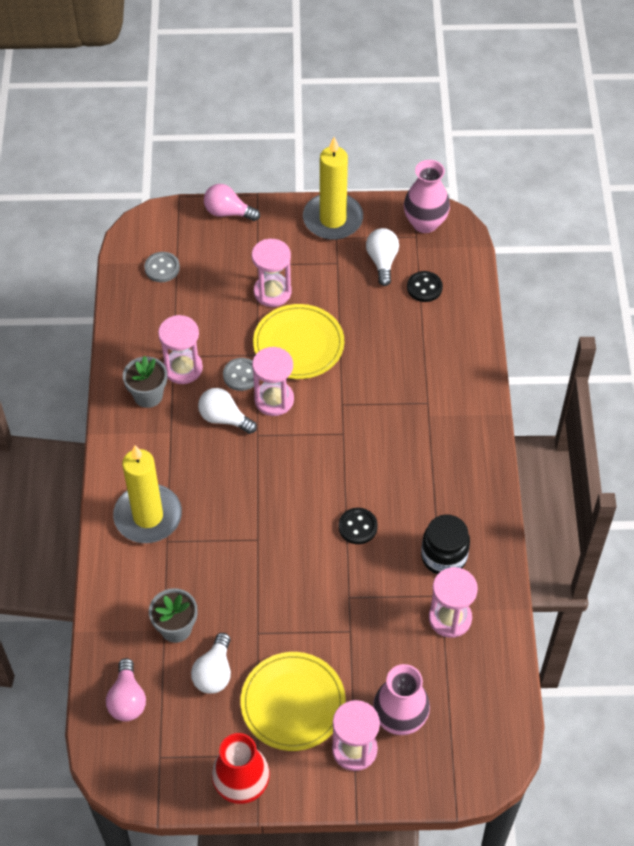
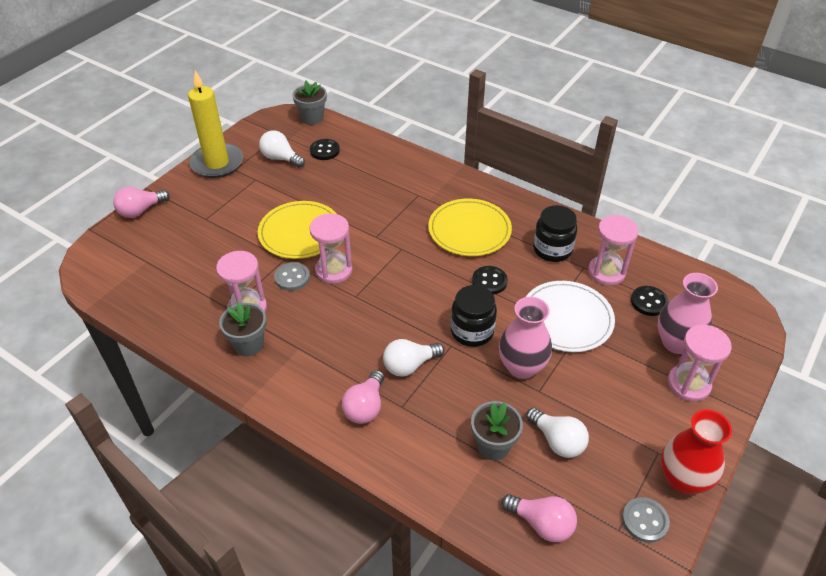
camera: 55 degrees left, 10 degrees down
yellow candle [113,445,182,543] -> pink light bulb [342,370,384,424]
grey button [144,252,180,282] -> grey button moved to [622,497,670,543]
white light bulb [198,388,257,434] -> white light bulb moved to [383,339,445,377]
yellow plate [240,652,346,751] -> yellow plate moved to [428,199,512,256]
pink hourglass [252,239,292,307] -> none
pink vase [404,160,450,233] -> pink vase moved to [499,297,552,379]
none -> grey flower pot [292,81,327,125]
none -> black jar [451,285,497,347]
none -> white plate [526,281,615,352]
none -> black button [631,286,669,316]

